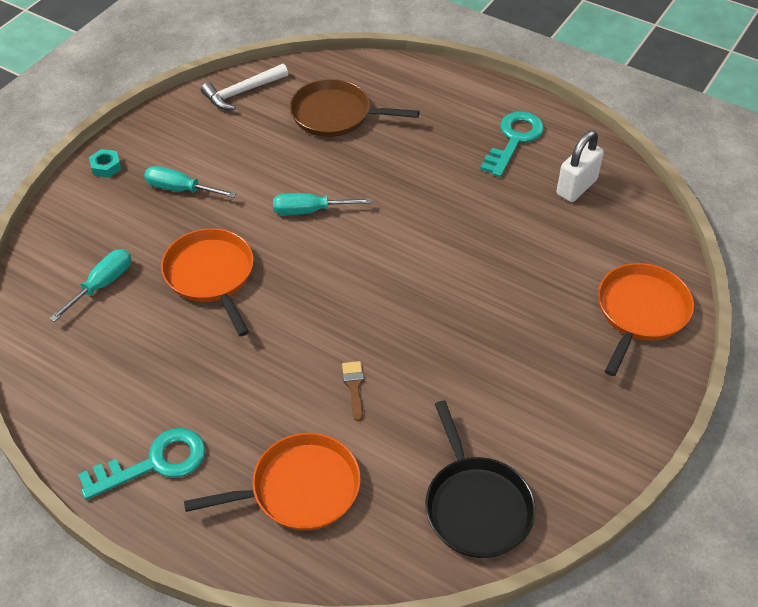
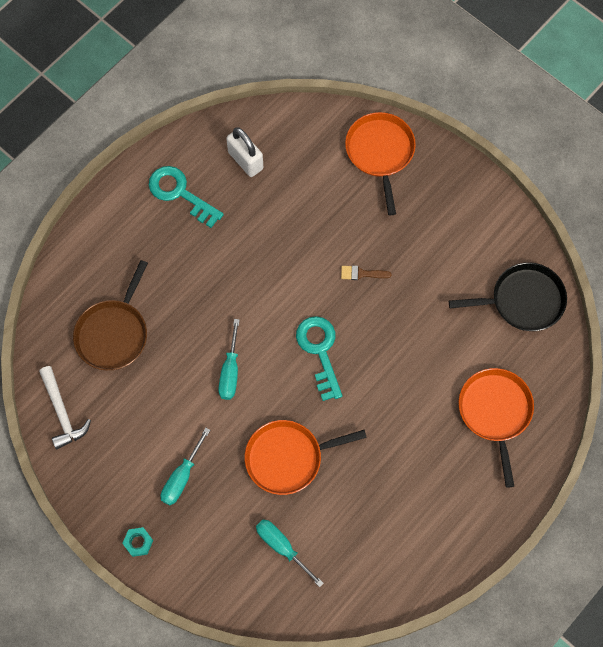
camera: 80 degrees left, 20 degrees up
turquoise key [78,428,206,500] -> turquoise key moved to [296,316,342,401]
brown brush [342,361,364,421] -> brown brush moved to [341,266,391,280]
orange pan [598,263,694,376] -> orange pan turned 45 degrees clockwise [345,112,416,215]

